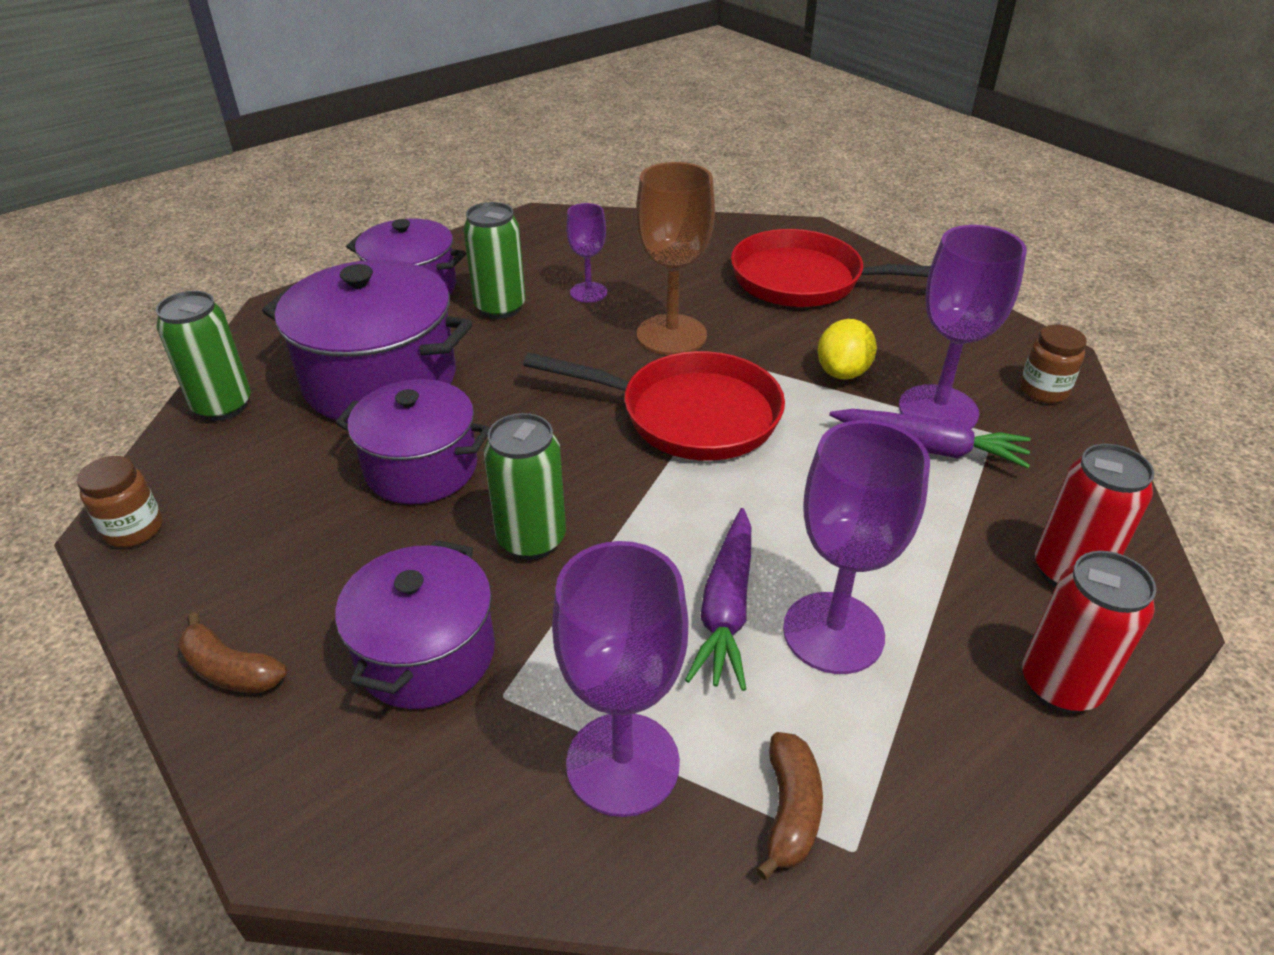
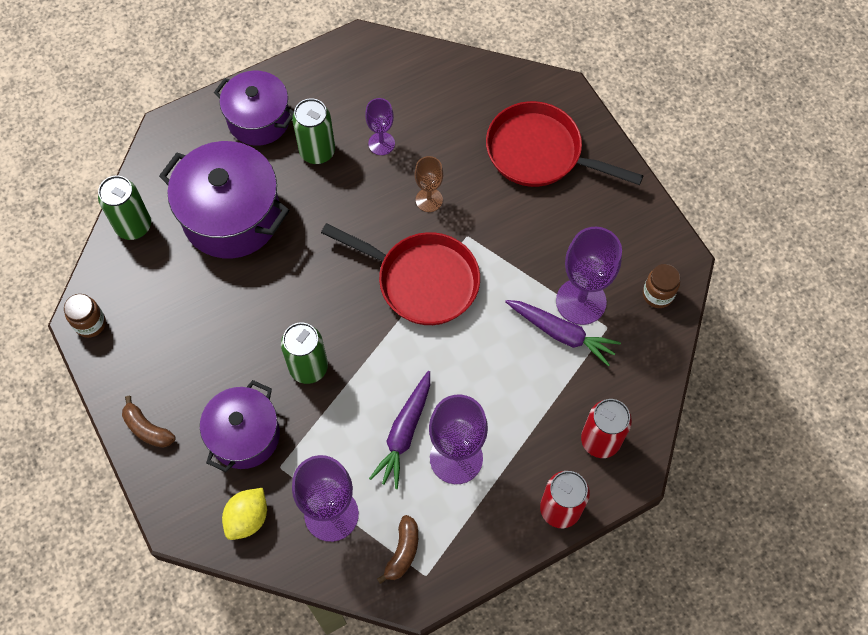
camera: 10 degrees right, 25 degrees up
purple pot [335,379,490,504] -> none
brown goblet [636,162,715,355] -> brown goblet [415,156,443,212], size x0.56
yellow lemon [818,319,877,380] -> yellow lemon moved to [222,488,267,540]

